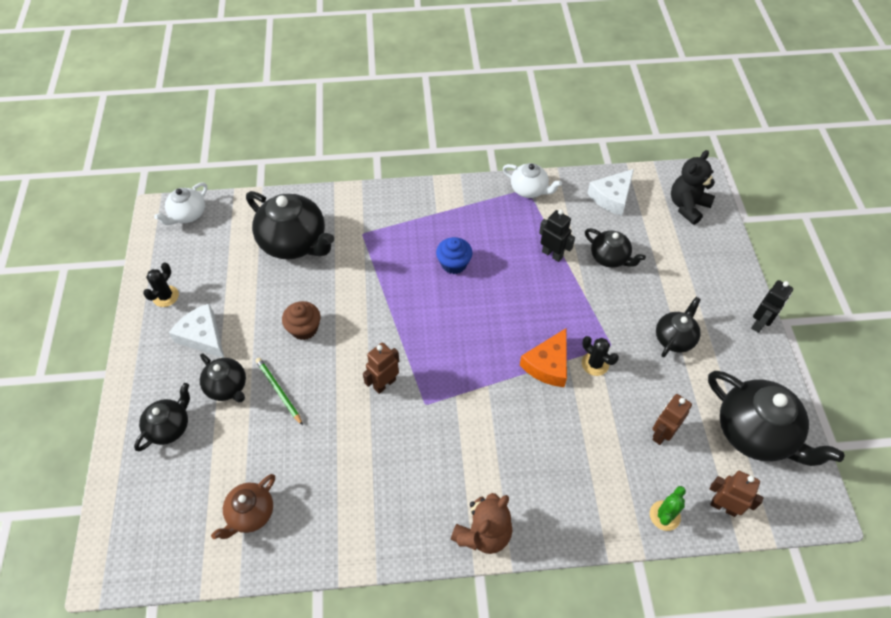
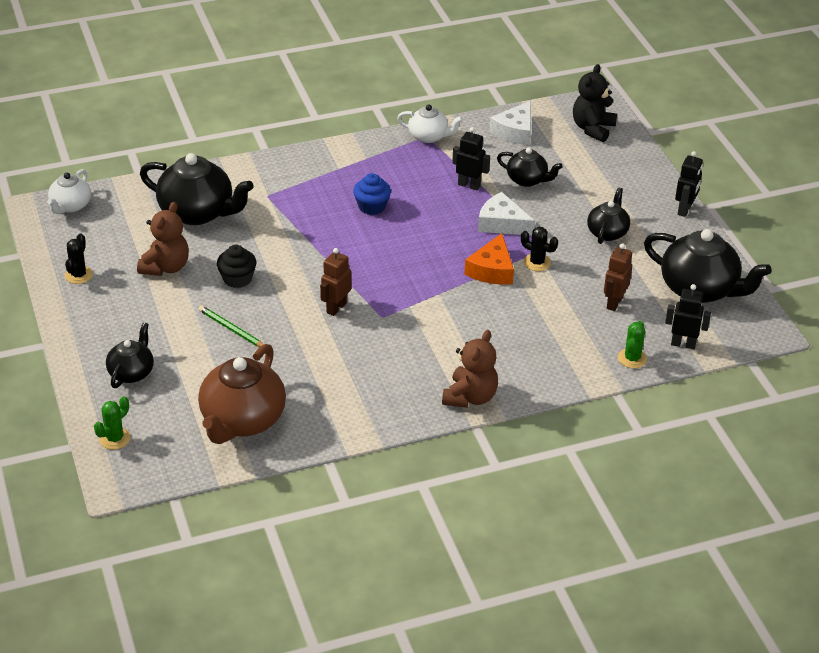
camera: 15 degrees left, 15 degrees down
white cheese [169,304,224,358] -> white cheese moved to [478,192,535,236]
black teapot [200,353,246,402] -> none
brown teapot [211,474,275,539] -> brown teapot [198,344,286,444], size x1.78
brown cupcake [282,301,320,340] -> black cupcake [217,245,256,288]
brown robot [710,471,764,517] -> black robot [665,284,711,349]
none -> green cactus [94,396,131,450]
none -> brown teddy bear [137,202,189,276]

